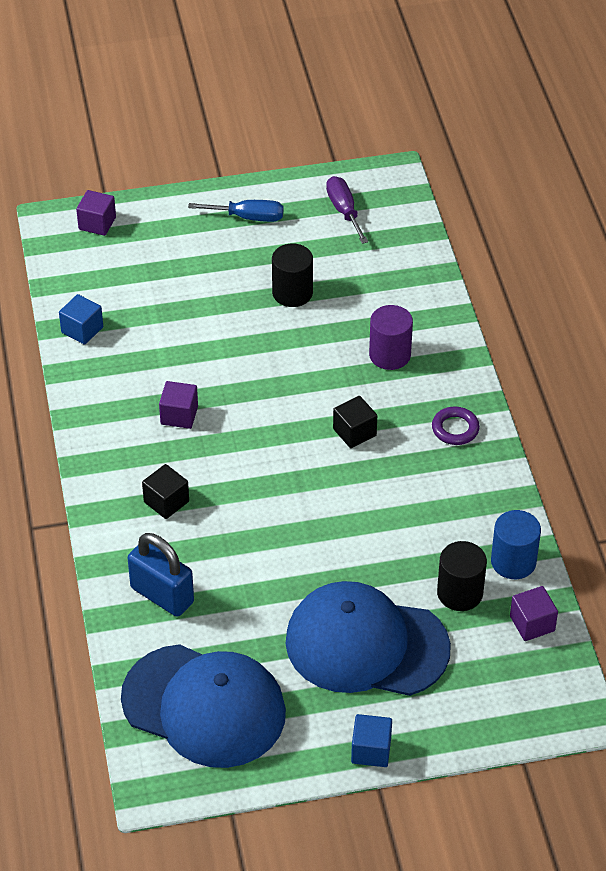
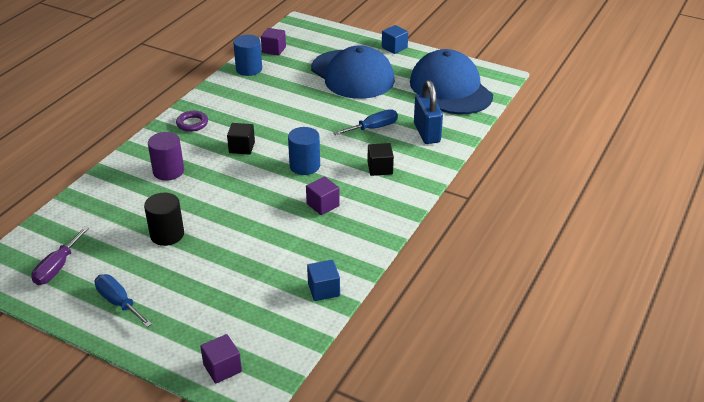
camera: 140 degrees left, 10 degrees down
black cylinder [437,541,487,611] -> none
none -> blue cylinder [288,127,320,175]
none -> blue screwdriver [333,109,398,135]

